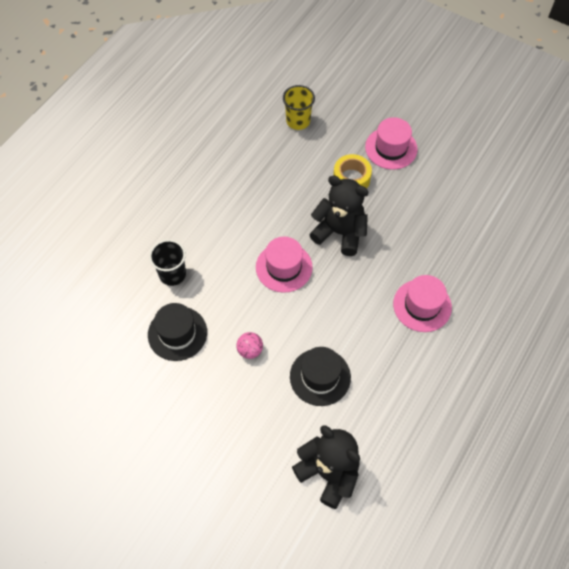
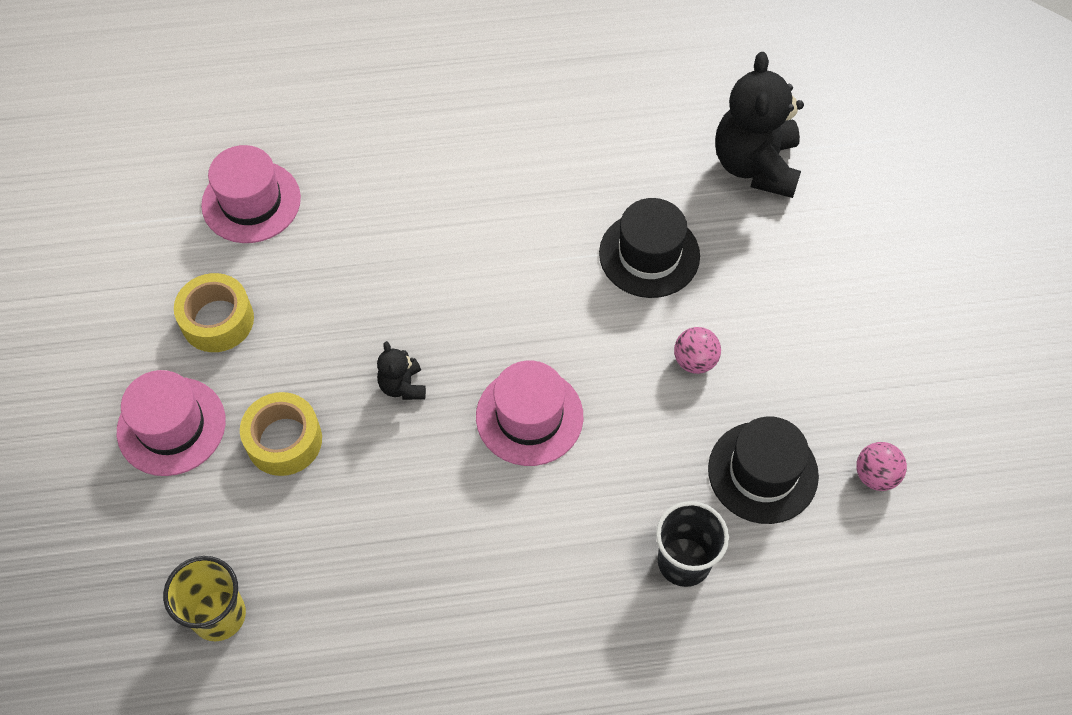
camera: 130 degrees left, 0 degrees up
black teddy bear [309,176,369,256] -> black teddy bear [377,341,426,400], size x0.47
pink hat [393,275,452,332] -> pink hat moved to [201,145,301,243]
none -> yellow tape [174,273,254,352]
none -> pink ball [856,442,907,491]

